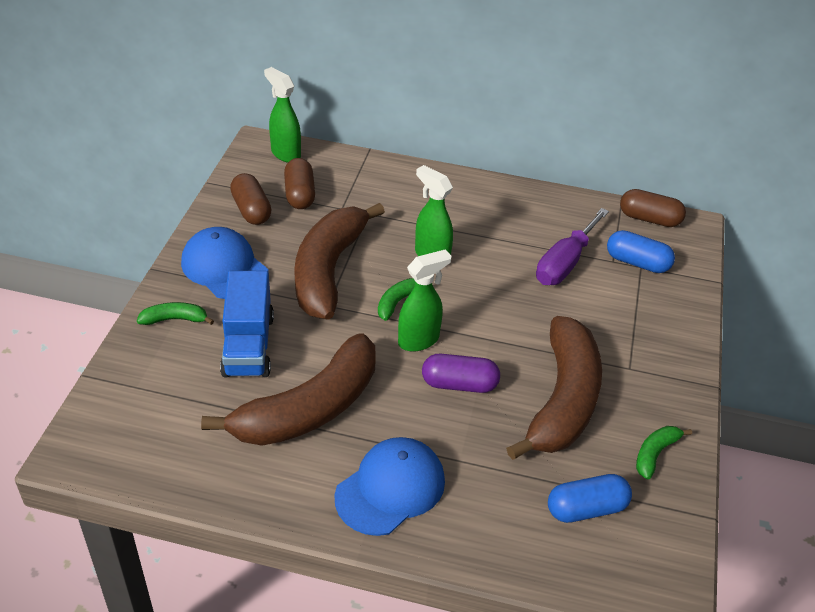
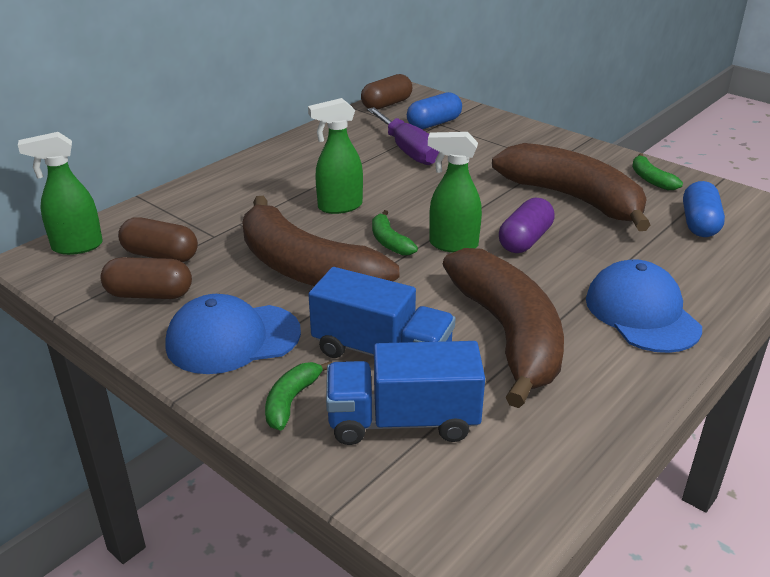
camera: 60 degrees left, 10 degrees down
green spray bottle [398,249,451,352] -> green spray bottle turned 75 degrees counterclockwise [428,132,482,253]
none -> blue truck [326,341,485,445]

